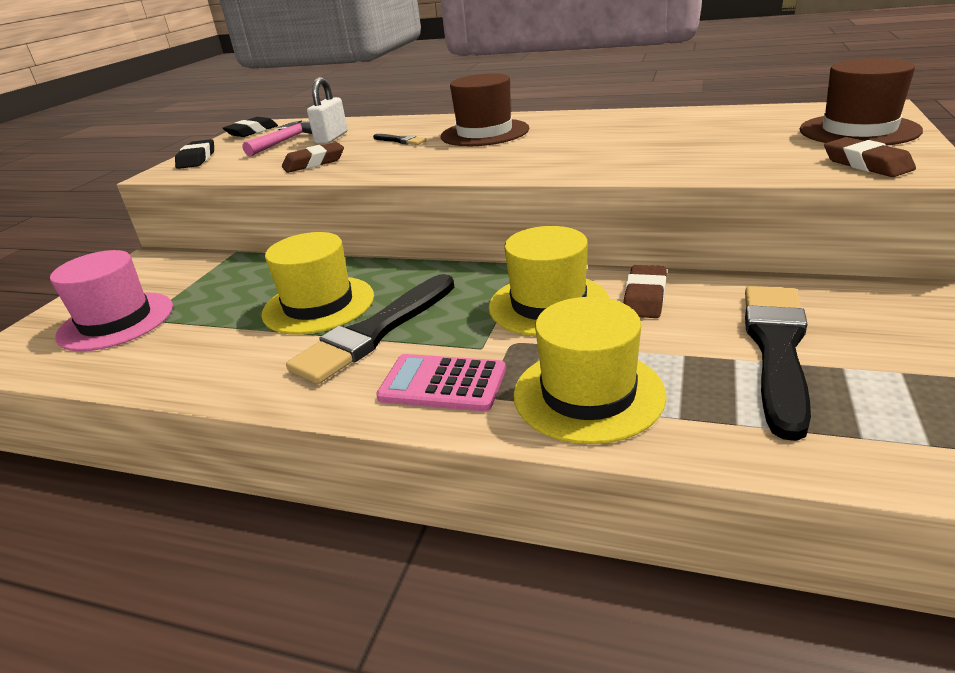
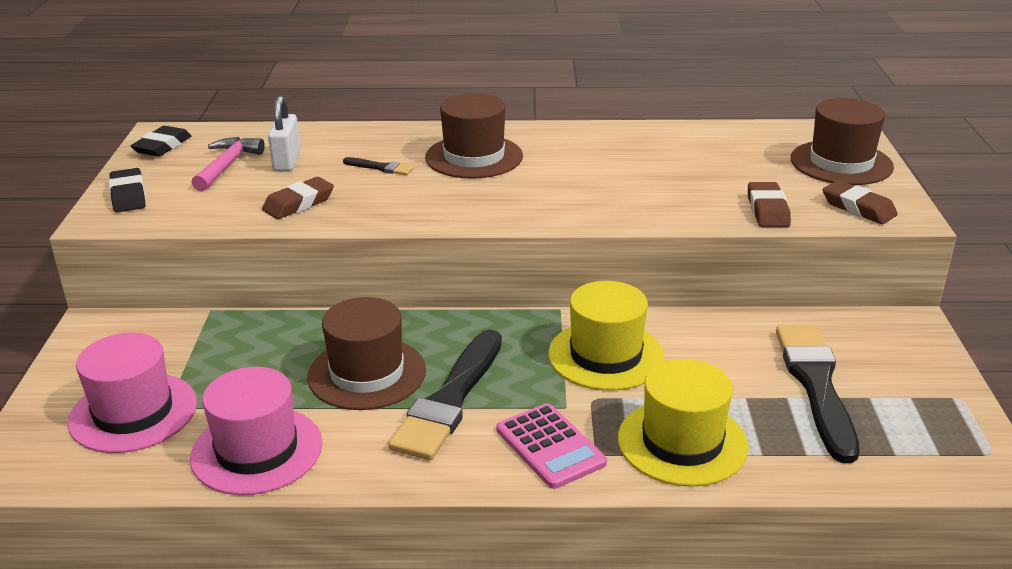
camera: 20 degrees left, 0 degrees up
yellow hat [261,232,374,335] -> brown hat [307,297,426,410]
pink calculator [376,354,506,411] -> pink calculator turned 120 degrees counterclockwise [496,403,607,489]
brown eraser [624,265,667,318] -> brown eraser moved to [748,182,791,227]
none -> pink hat [190,367,323,495]

